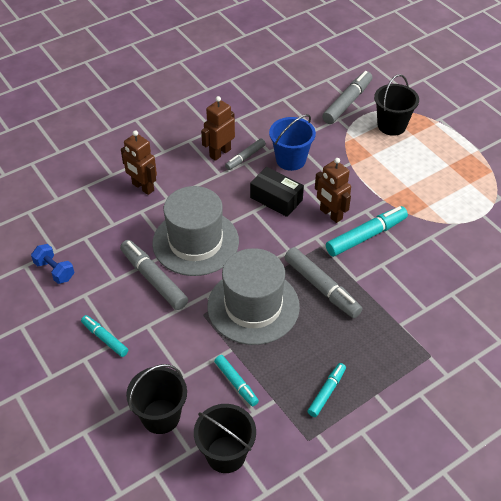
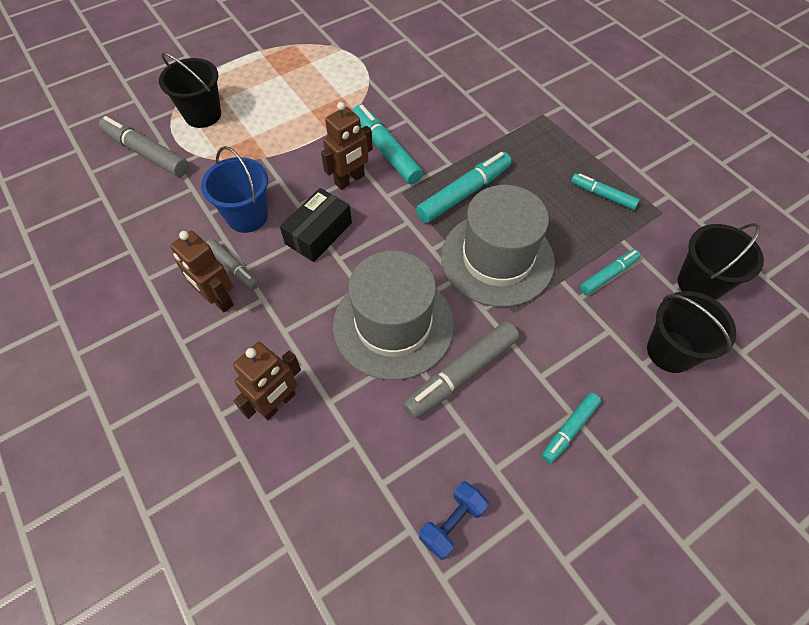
camera: 90 degrees left, 10 degrees up
grey marker [284,247,362,318] -> turquoise marker [416,152,511,223]

